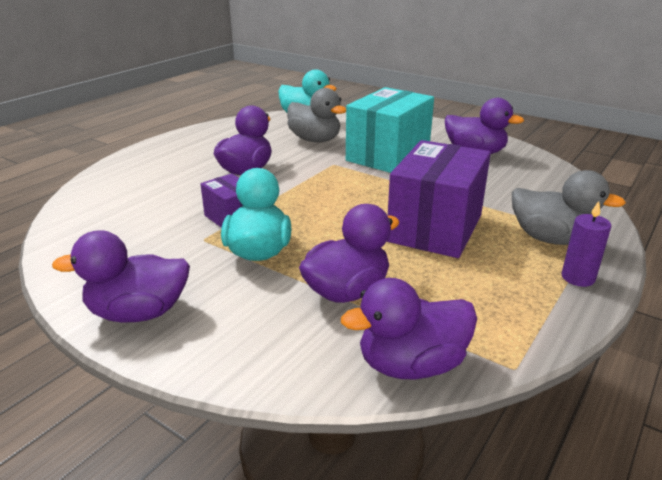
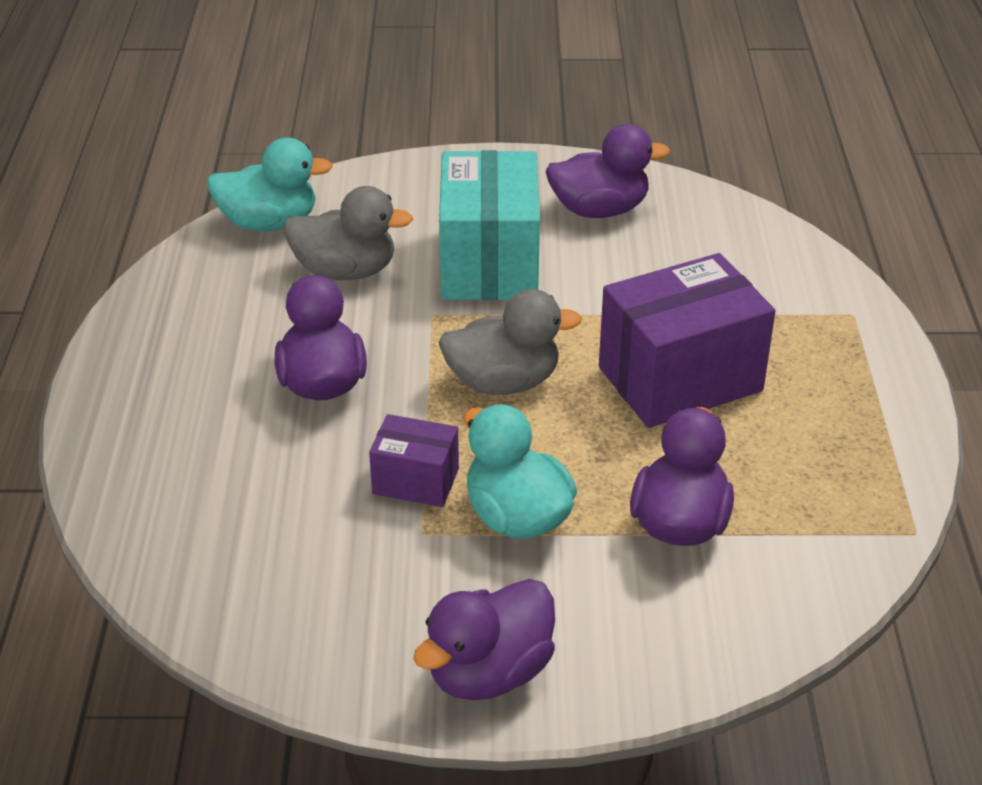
camera: 35 degrees left, 10 degrees up
purple duck [341,278,477,379] -> none
purple box [387,140,491,258] -> purple box turned 75 degrees clockwise [599,253,775,428]
grey duck [512,170,626,245] -> grey duck moved to [439,289,582,395]
purple candle [561,201,611,287] -> none

